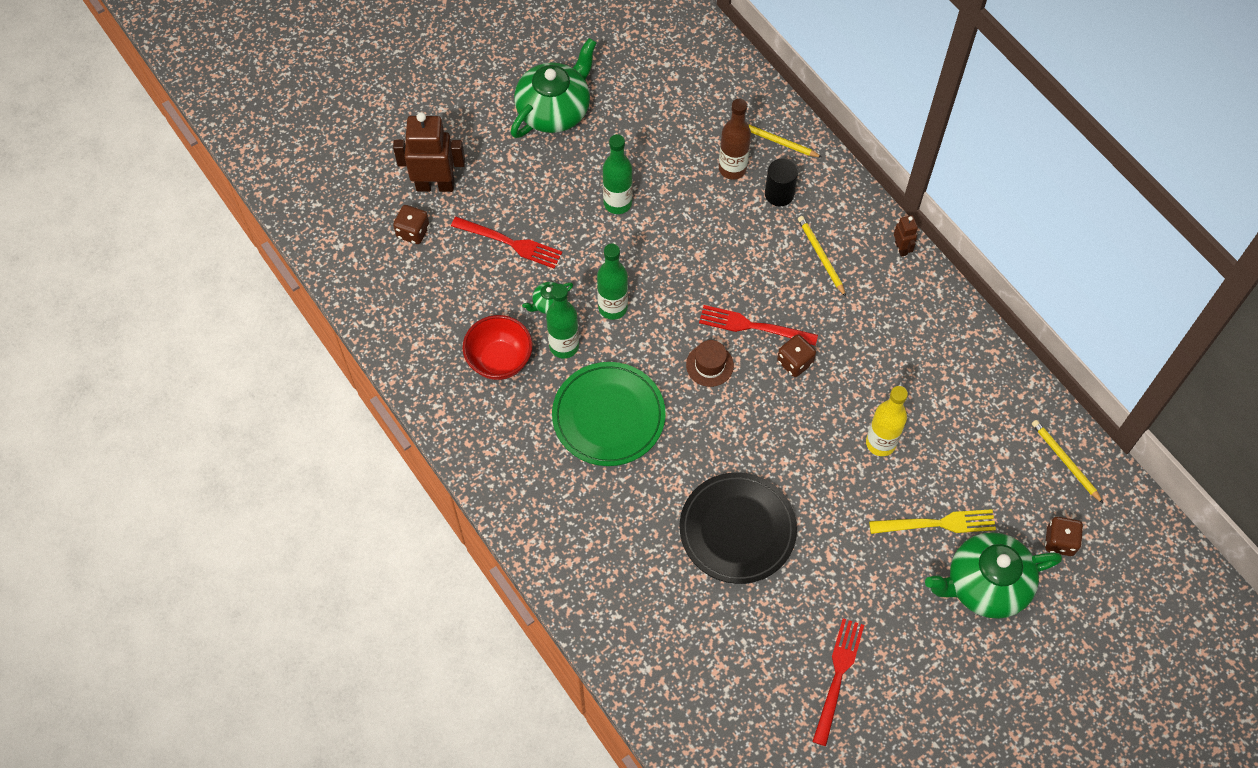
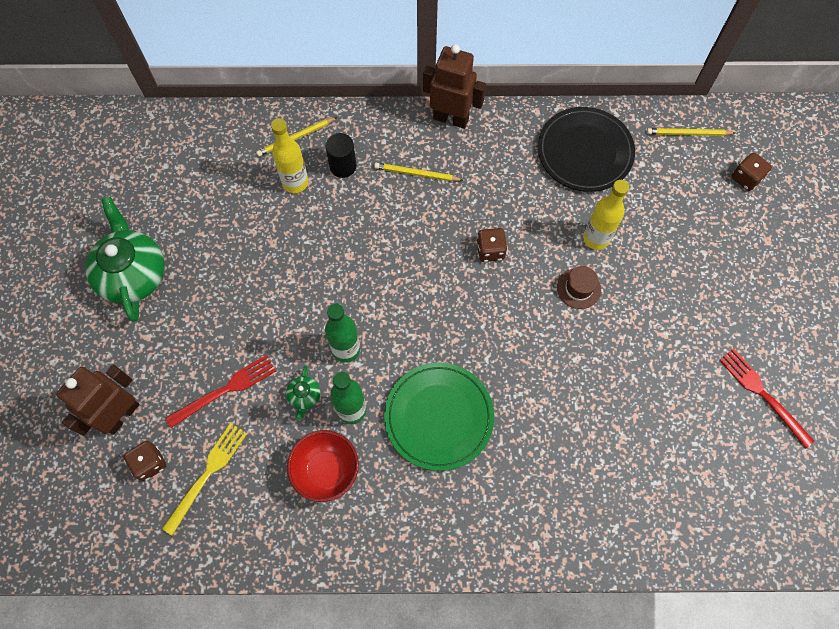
camera: 55 degrees left, 5 degrees up
green bottle [603,134,633,214] -> none
black plate [680,472,797,584] -> black plate moved to [538,107,635,192]
brown hat [686,340,734,387] -> brown hat moved to [557,266,601,309]
red fork [699,305,818,346] -> none
brown bottle [719,99,751,180] -> yellow bottle [271,118,308,193]
yellow fork [869,509,996,534] -> yellow fork moved to [162,423,247,535]
brown robot [894,215,918,257] -> brown robot [423,44,486,129], size x2.10
green teapot [925,532,1062,619] -> none

